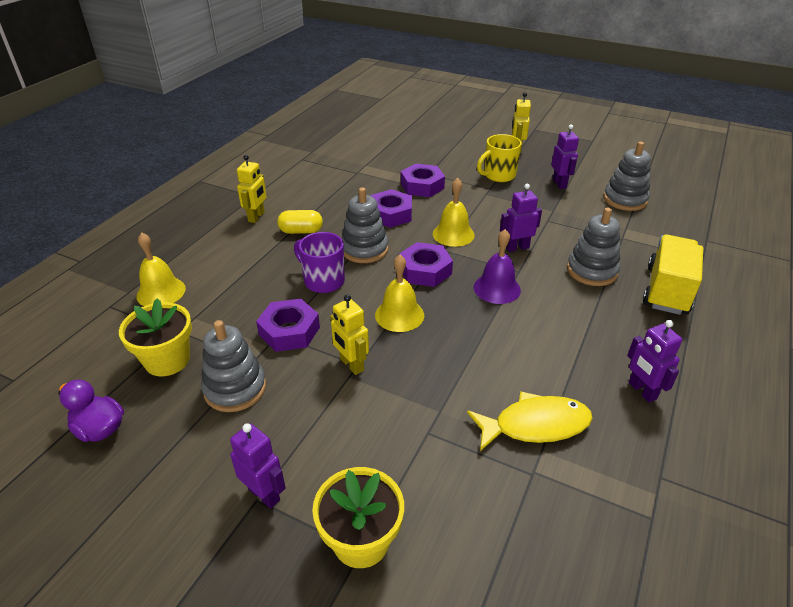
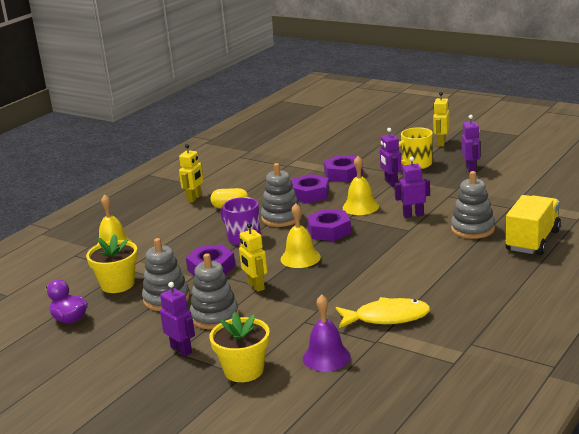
camera: 10 degrees right, 15 degrees down
purple bell [473,229,521,304] -> purple bell moved to [303,294,351,371]
grey stacking toy [604,142,651,211] -> grey stacking toy moved to [190,253,239,329]
purple robot [627,320,682,403] -> purple robot moved to [380,128,402,187]

